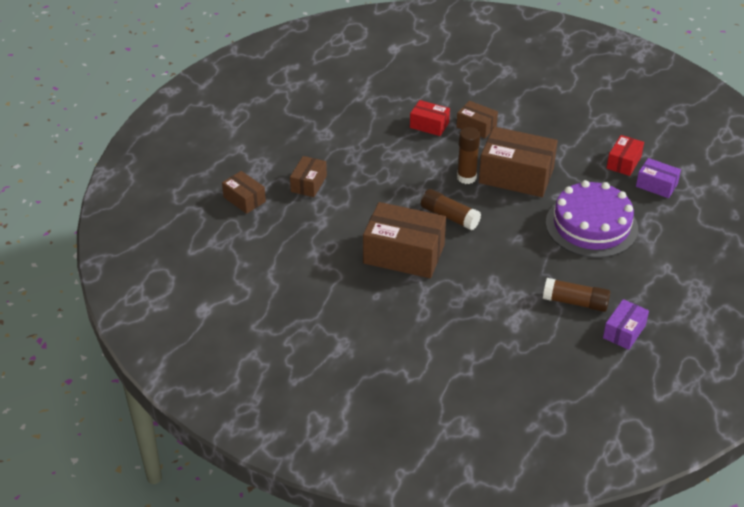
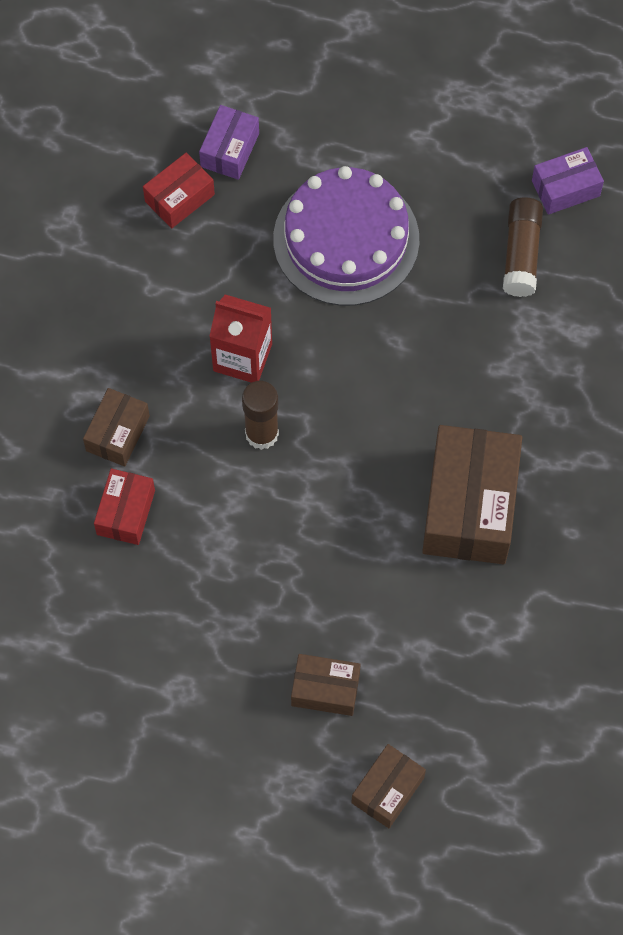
camera: 100 degrees left, 25 degrees up
brown glue stick [421,189,481,230] -> none
brown box [479,127,558,197] -> red carton [209,294,272,383]
purple box [603,299,649,350] -> purple box turned 45 degrees counterclockwise [532,147,604,215]
red box [607,135,644,176] -> red box turned 60 degrees counterclockwise [143,153,215,228]

